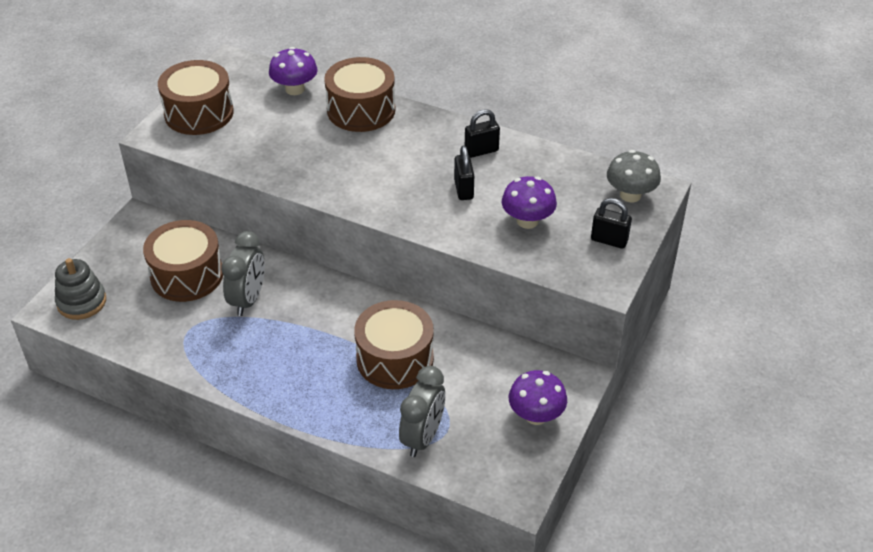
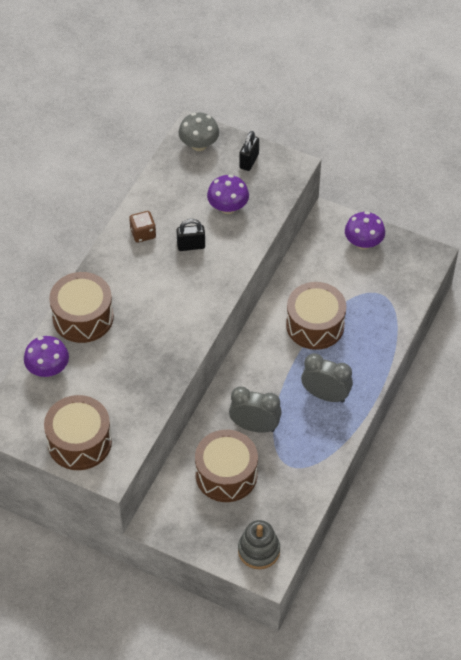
camera: 90 degrees left, 10 degrees up
grey clock [399,366,445,457] -> grey clock moved to [301,353,353,403]
black padlock [465,109,500,158] -> brown dice [129,211,156,243]

